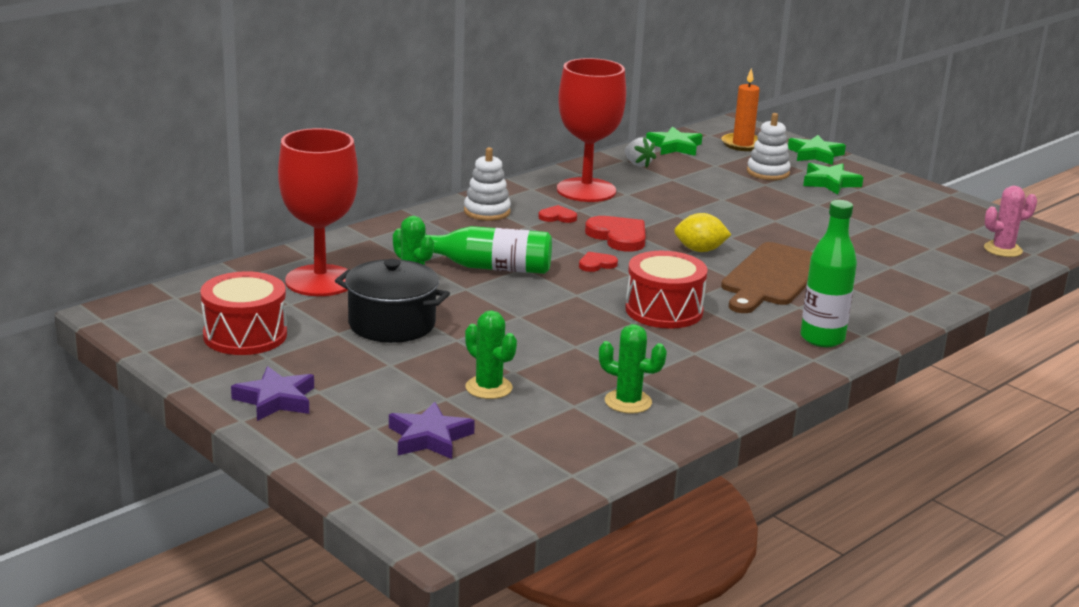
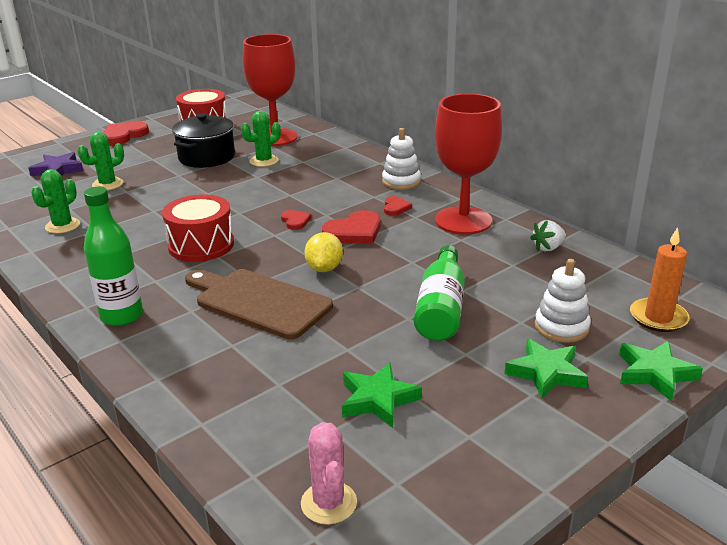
camera: 95 degrees right, 5 degrees up
purple star [231,366,314,421] -> red heart [103,122,149,145]
green bottle [425,226,552,274] -> green bottle moved to [414,245,465,341]
green star [646,126,702,156] -> green star moved to [342,362,422,428]

